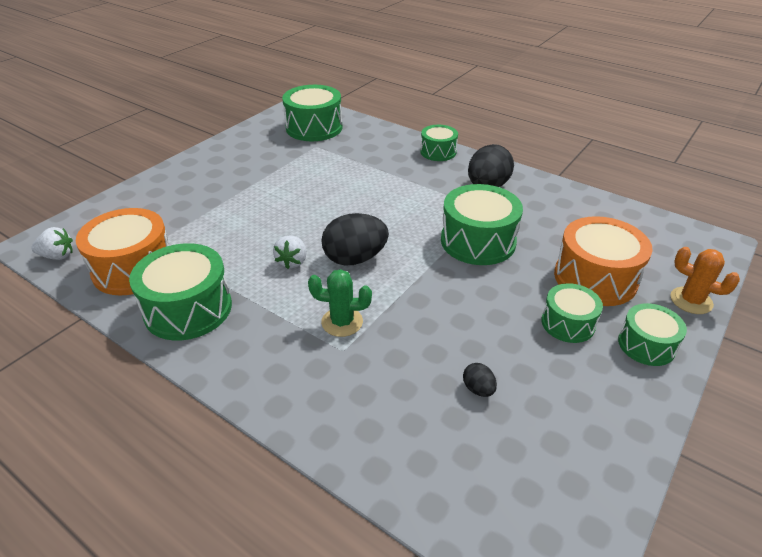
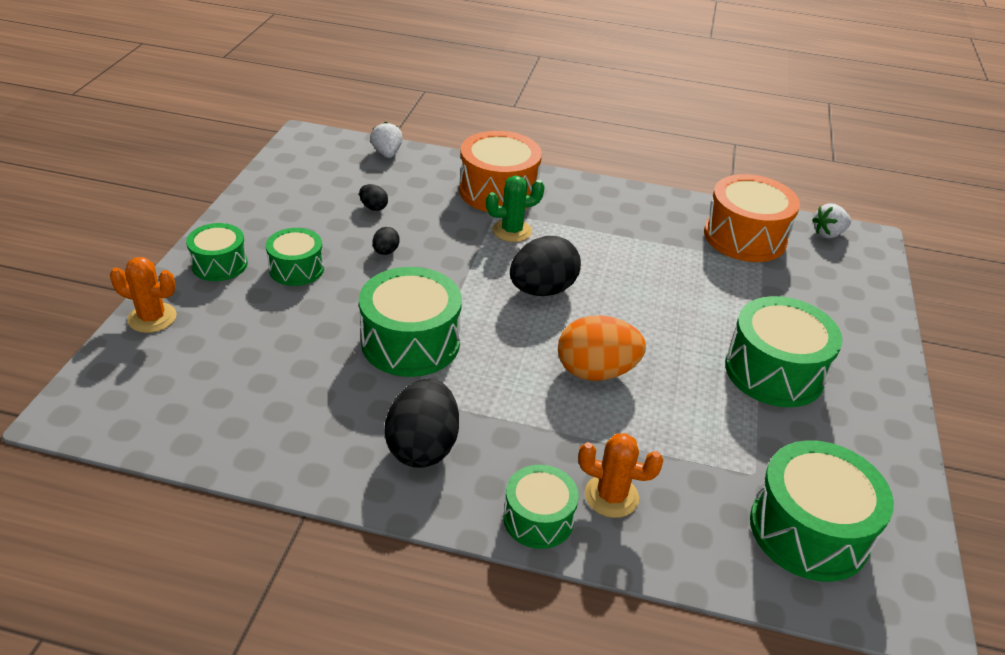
camera: 155 degrees right, 0 degrees up
green drum [129,243,232,341] -> green drum moved to [725,296,843,407]
white strawberry [273,236,307,269] -> white strawberry moved to [370,122,403,158]
orange drum [554,216,652,306] -> orange drum moved to [459,131,542,212]
none -> black egg [373,227,400,255]
none -> orange egg [558,315,646,381]
none -> orange cactus [578,433,664,518]

